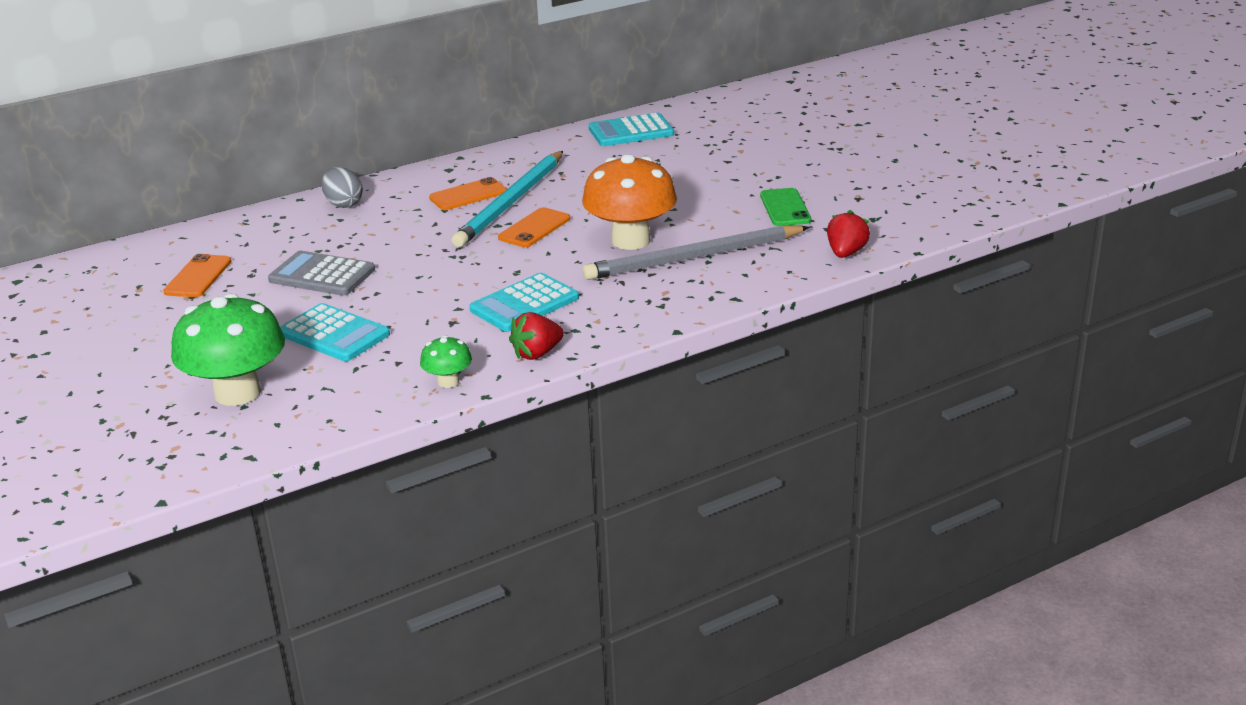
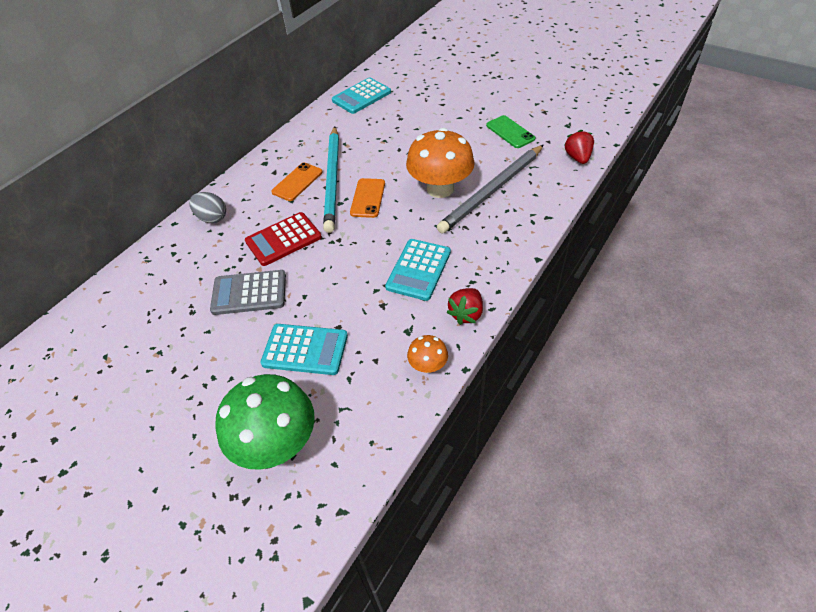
camera: 25 degrees left, 20 degrees up
orange phone [163,254,231,297] -> none
green mushroom [420,335,472,388] -> orange mushroom [407,335,448,373]
none -> red calculator [245,212,322,266]

